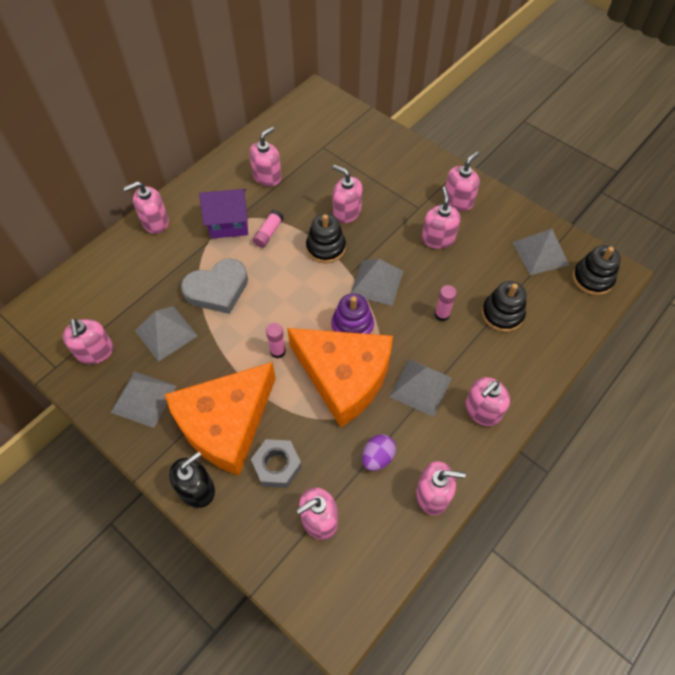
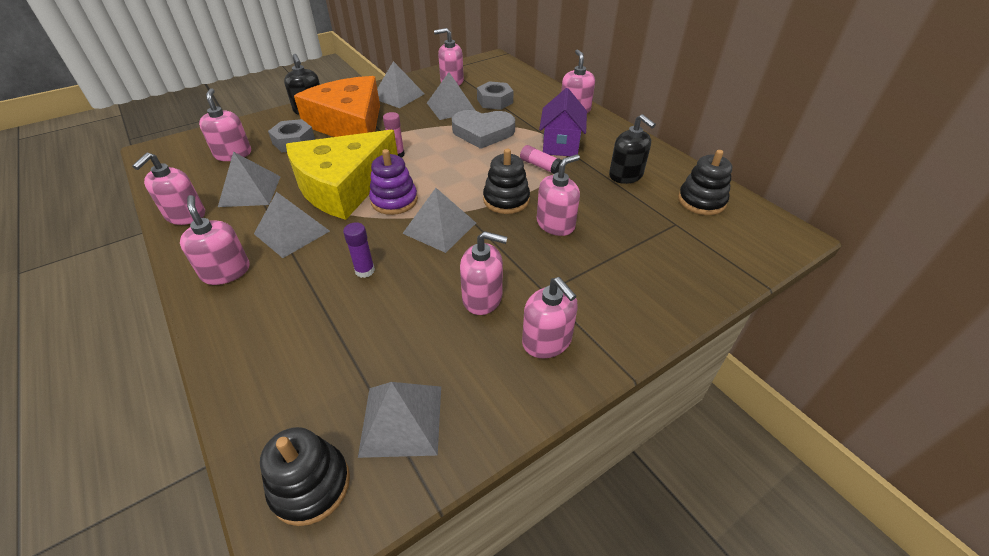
camera: 105 degrees right, 15 degrees down
grey heart [181,259,248,314] -> grey heart turned 75 degrees counterclockwise [452,110,515,149]
pink soap dispenser [249,127,282,186] -> black soap dispenser [609,114,656,184]
orange cheese [287,328,393,428] -> yellow cheese [286,130,398,220]
purple egg [362,434,396,471] -> grey pyramid [218,152,281,207]
pink glue stick [435,285,457,321] -> purple glue stick [343,222,375,278]
black stacking toy [482,281,526,332] -> black stacking toy moved to [678,150,732,215]
none -> grey nut [477,81,514,110]

